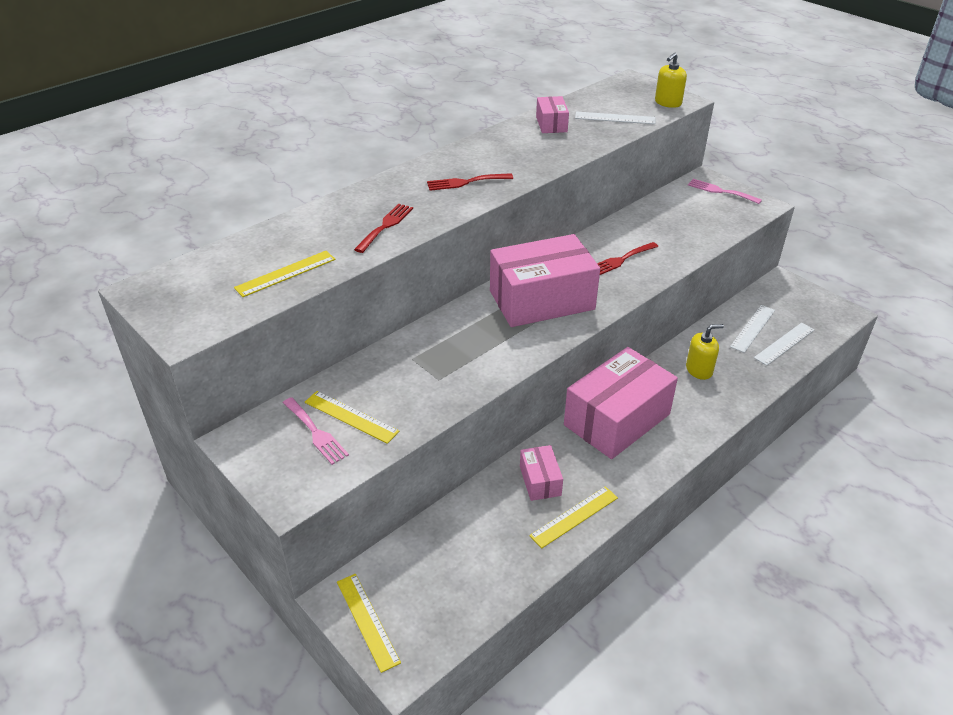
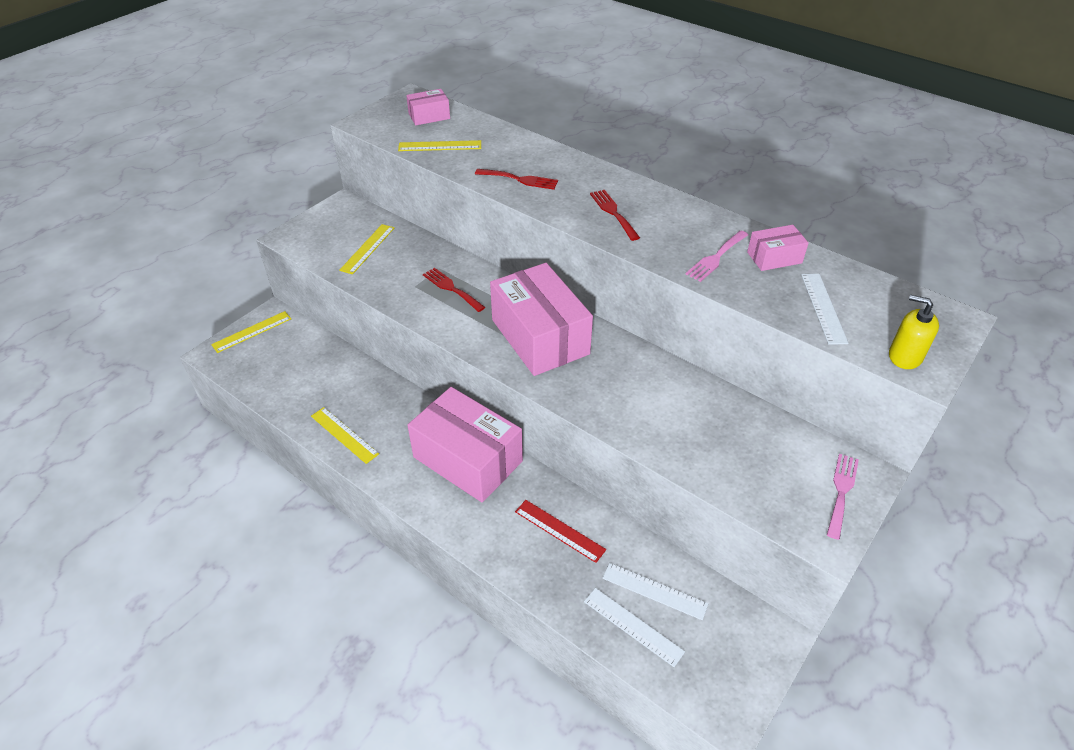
camera: 80 degrees right, 5 degrees up
yellow ruler [234,251,336,297] -> yellow ruler turned 45 degrees counterclockwise [398,140,481,151]
pink fork [283,397,349,465] -> pink fork moved to [686,230,748,282]
pink box [520,445,563,501] -> pink box moved to [406,89,450,126]
red fork [597,242,658,275] -> red fork moved to [423,268,485,312]
yellow soap dispenser [686,324,724,380] -> red ruler [515,500,606,563]

